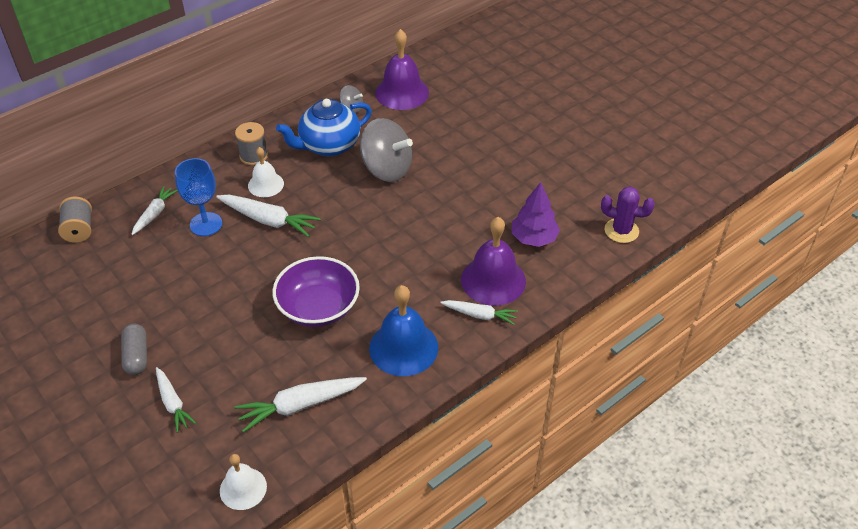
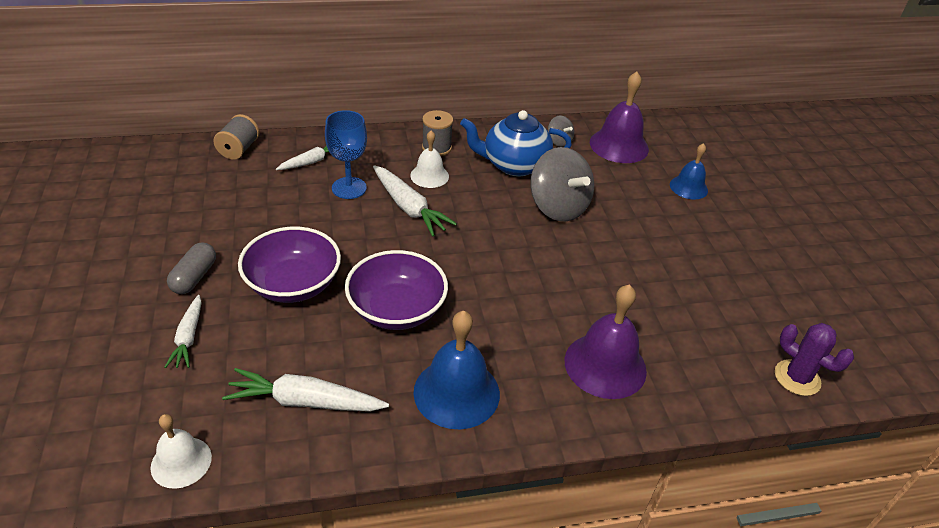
camera: 25 degrees right, 5 degrees down
white carrot [440,300,518,325] -> none
purple tree [512,182,560,247] -> none
none -> purple bowl [238,227,341,303]
none -> blue bell [670,143,708,199]

